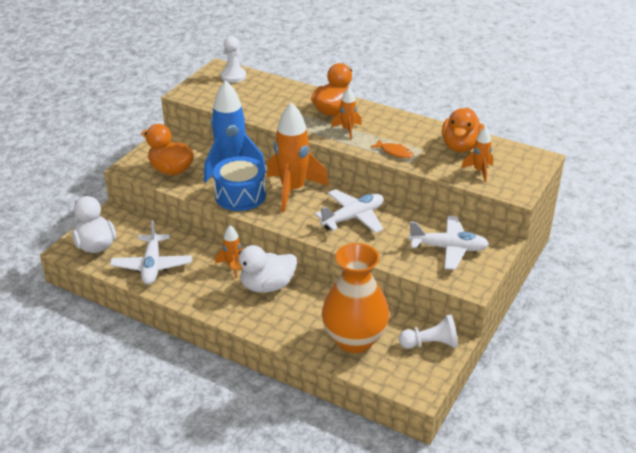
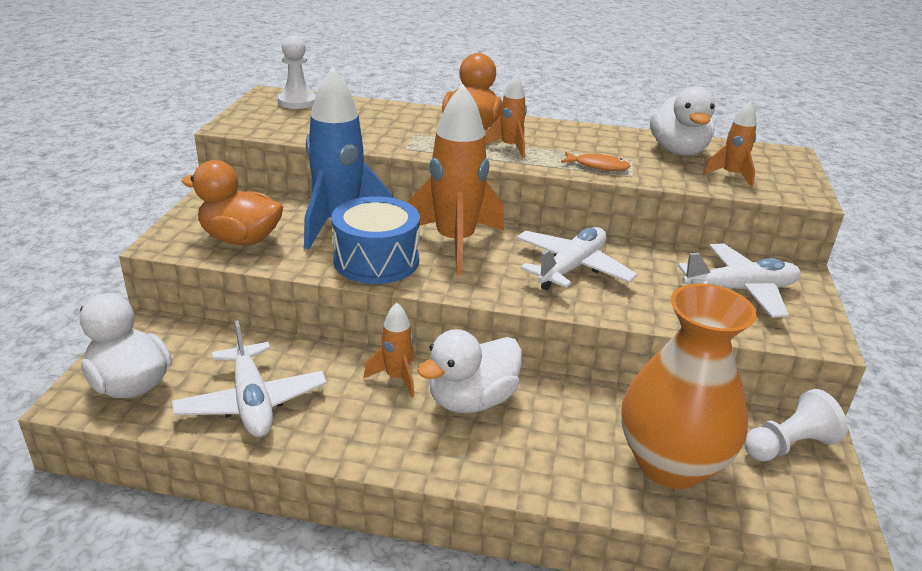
camera: 20 degrees left, 5 degrees down
orange duck [442,108,484,152] -> white duck [650,86,715,156]

